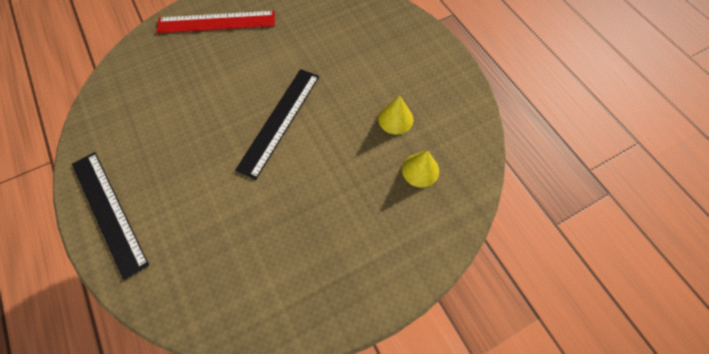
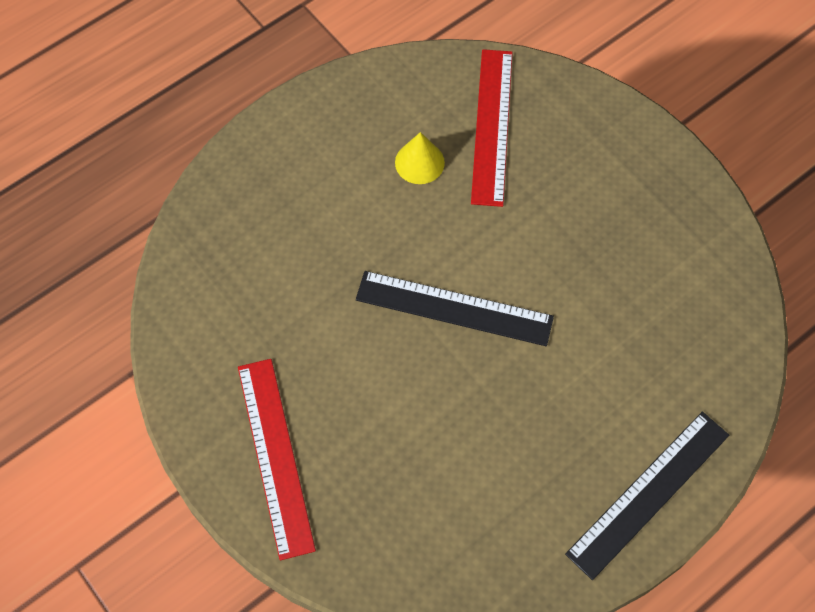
camera: 100 degrees left, 0 degrees up
yellow cone [402,150,439,187] -> red ruler [471,49,513,207]

